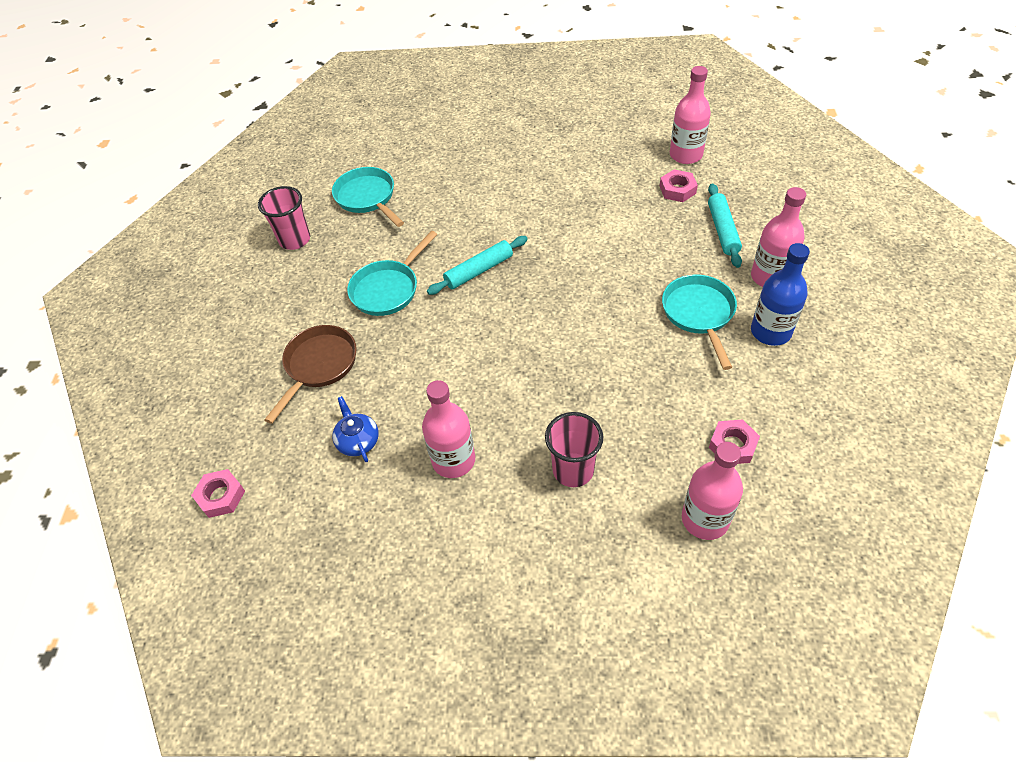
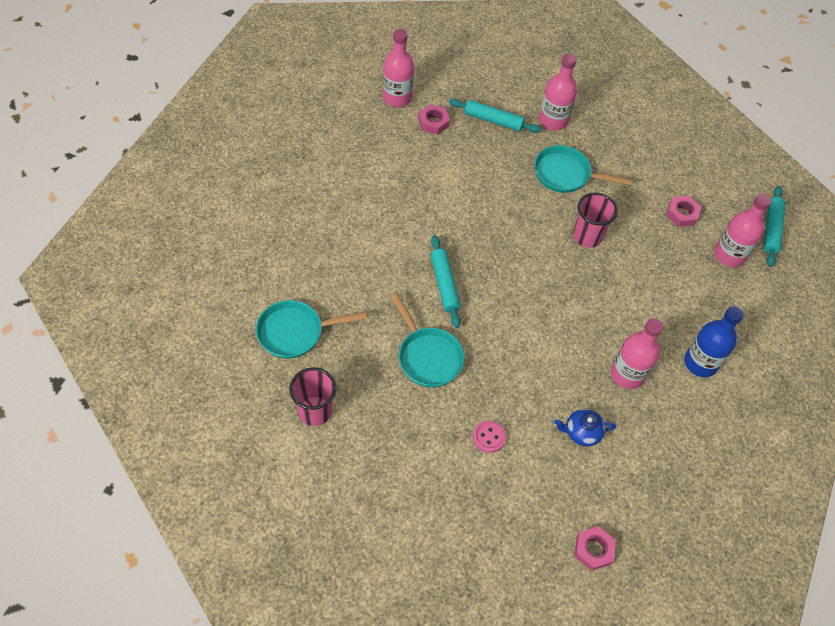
camera: 75 degrees left, 5 degrees up
brown pan [264,325,357,424] -> pink button [473,421,506,453]
pink cup [545,412,603,487] -> pink cup moved to [573,193,618,248]
blue bottle [751,243,810,346] -> blue bottle moved to [684,306,743,377]
none -> turquoise rolling pin [764,186,785,267]

